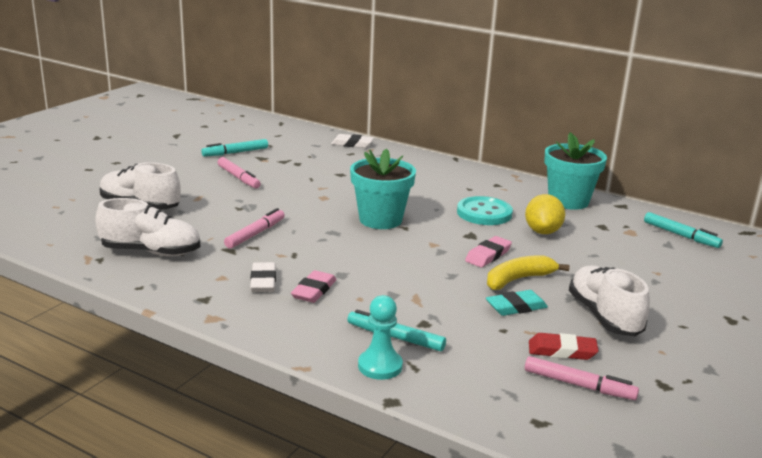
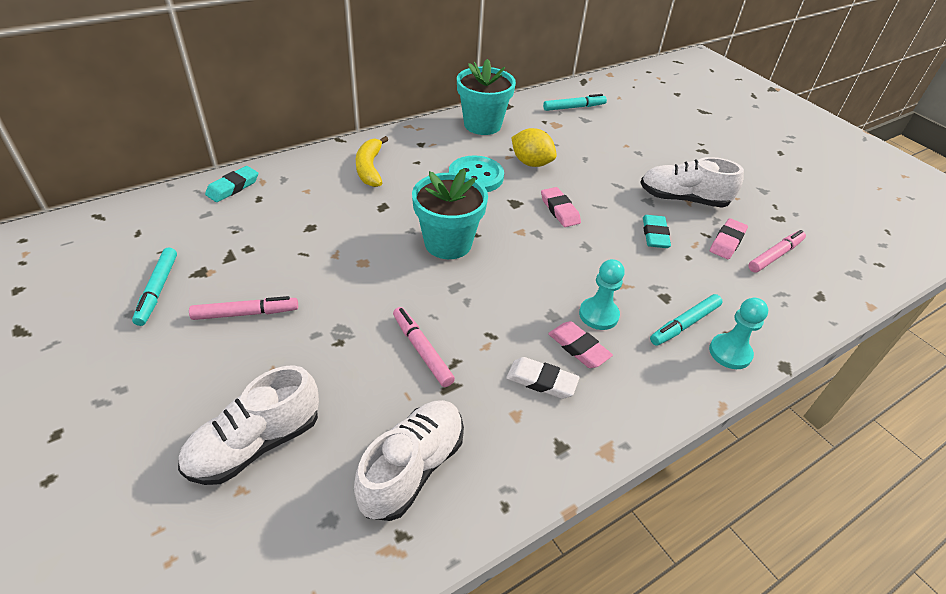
camera: 65 degrees left, 20 degrees up
white eraser [331,134,374,148] -> turquoise eraser [205,166,258,202]
yellow banana [487,255,570,290] -> yellow banana moved to [356,136,388,187]
red eraser [529,333,599,360] -> pink eraser [710,218,748,259]
none -> turquoise pawn [579,259,625,330]

